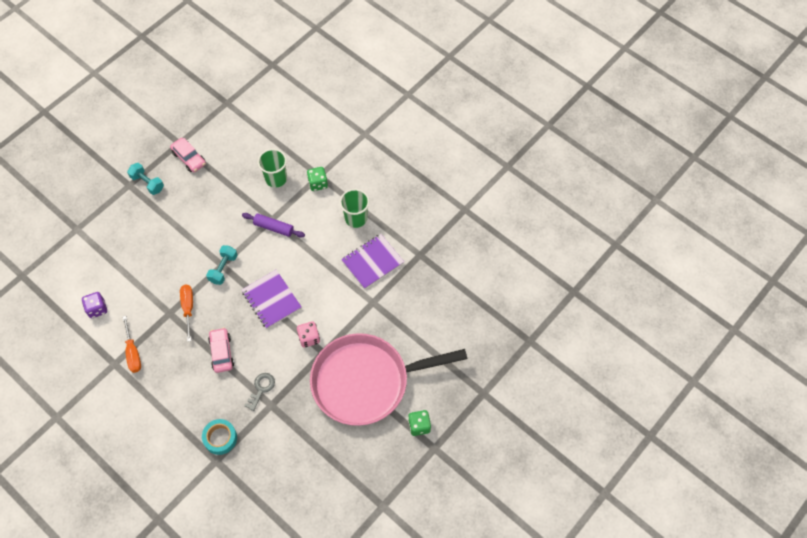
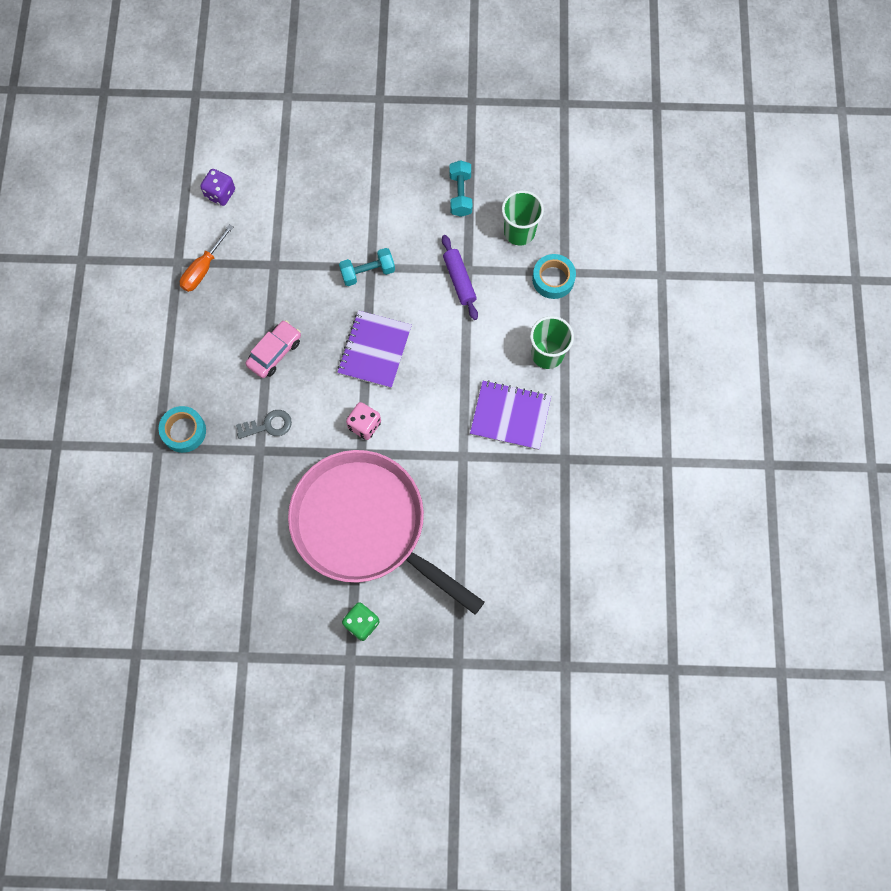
camera: 50 degrees right, 10 degrees up
turquoise dumbbell [127,163,164,195] -> turquoise dumbbell moved to [449,160,472,217]
pink car [170,138,206,172] -> none
orange screwdriver [180,285,193,342] -> none
green dice [307,167,328,191] -> turquoise tape [532,254,576,299]

